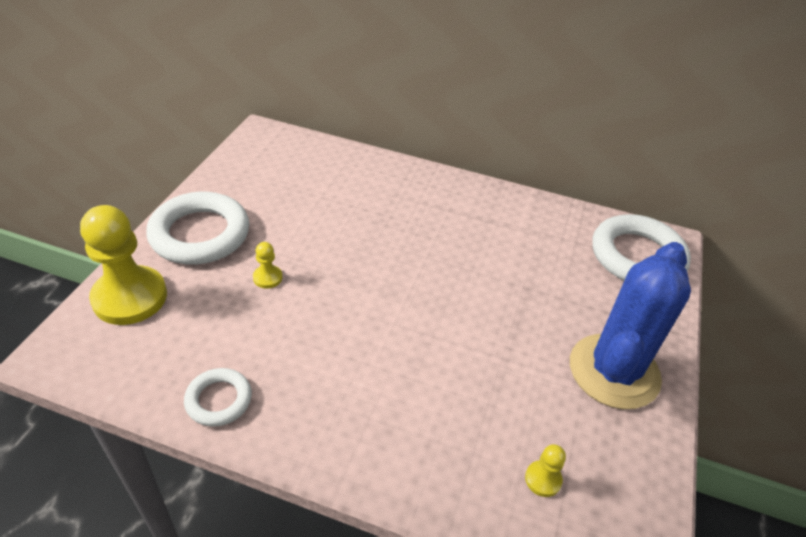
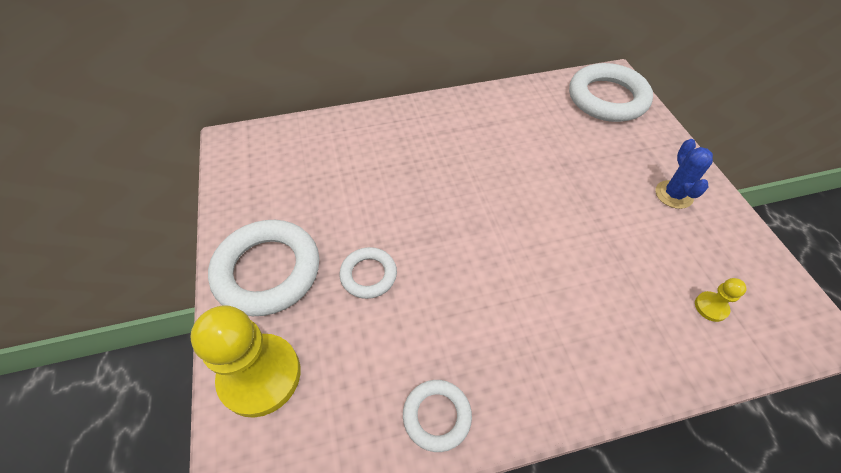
camera: 30 degrees left, 10 degrees up
yellow pawn [253,242,282,289] -> white ring [339,247,397,299]
blue cactus [570,242,691,409] -> blue cactus [655,139,713,209], size x0.48

